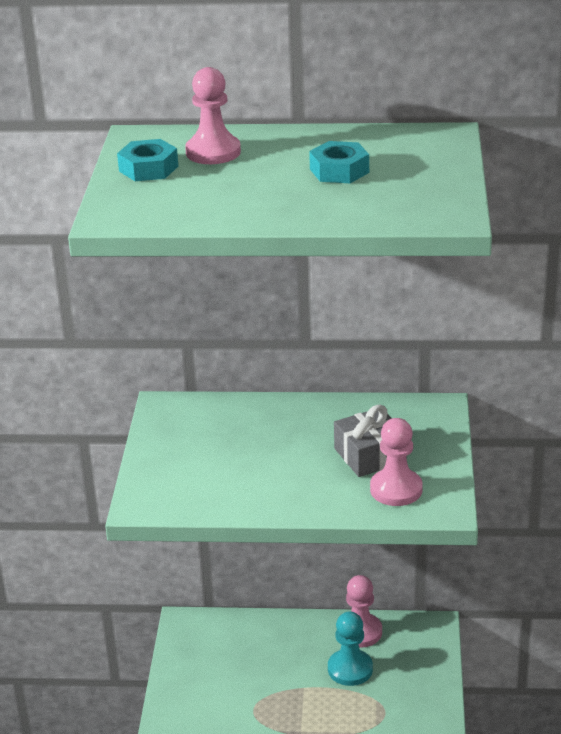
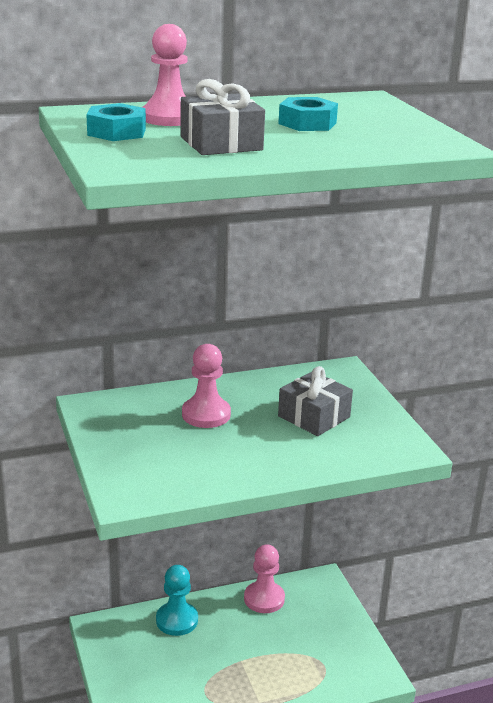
camera: 25 degrees left, 5 degrees down
turquoise pawn [328,611,373,686] -> turquoise pawn moved to [156,565,198,636]
pink pawn [370,418,423,506] -> pink pawn moved to [182,344,231,428]
none -> grey gift [180,79,265,155]

